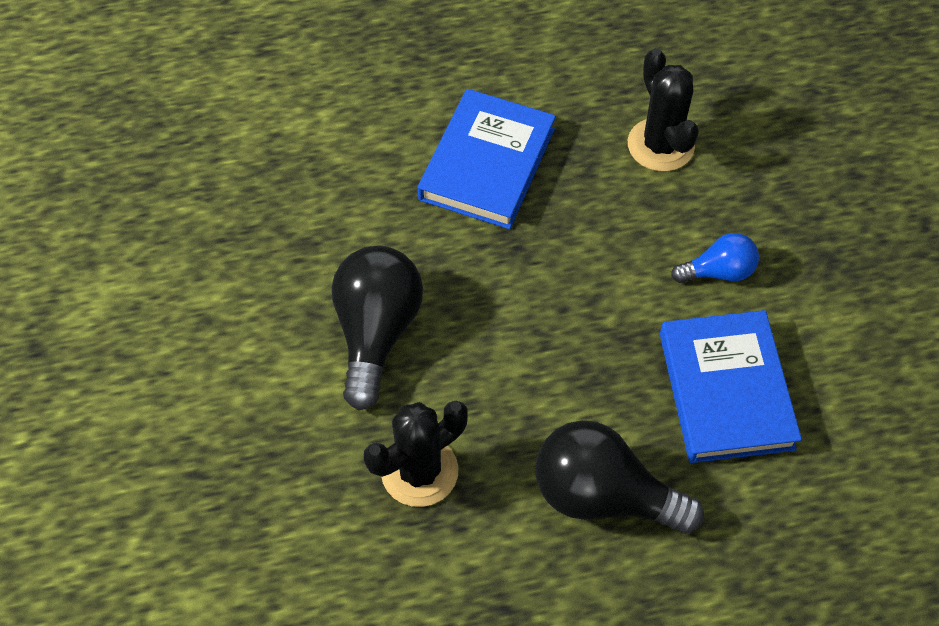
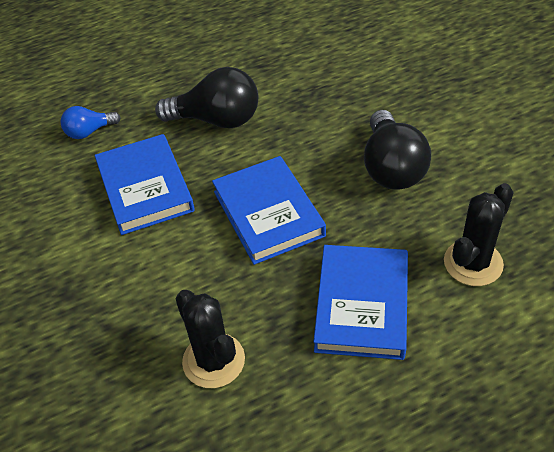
camera: 170 degrees right, 10 degrees down
black cactus [364,401,468,507] -> black cactus moved to [444,183,514,286]
blue light bulb [671,233,759,283] -> blue light bulb moved to [61,106,121,139]
none -> blue book [212,156,326,265]

